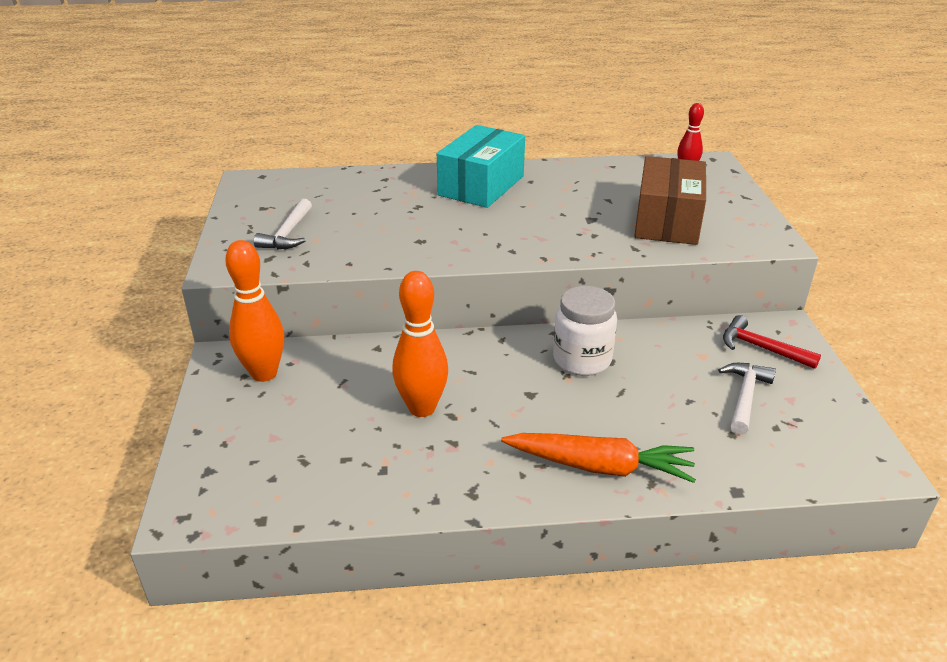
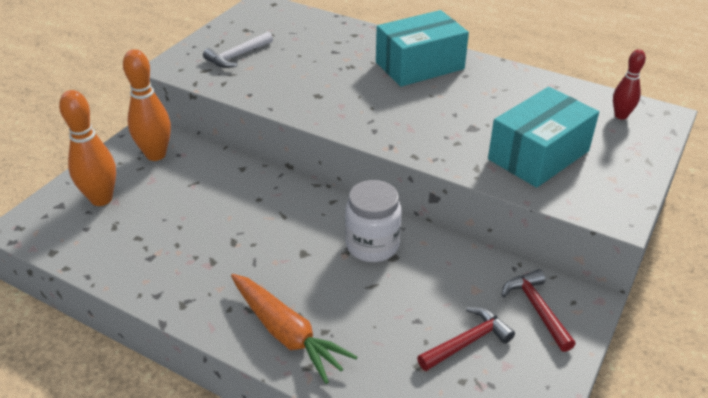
camera: 35 degrees right, 5 degrees up
orange bowling pin [392,271,448,417] -> orange bowling pin moved to [59,90,116,206]
brown box [634,156,706,245] -> turquoise box [488,87,599,188]
white hammer [718,363,776,435] -> red hammer [417,307,515,371]

